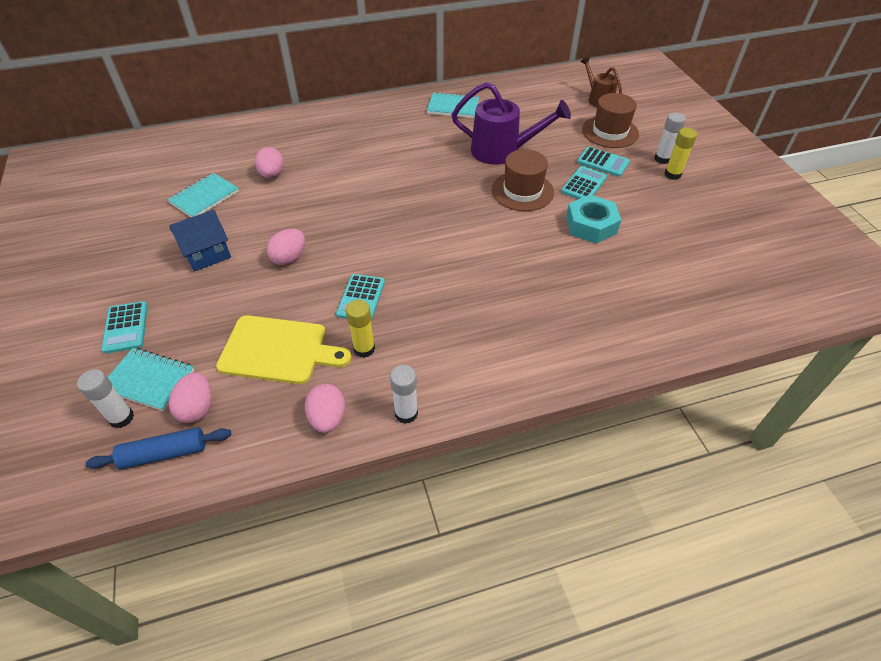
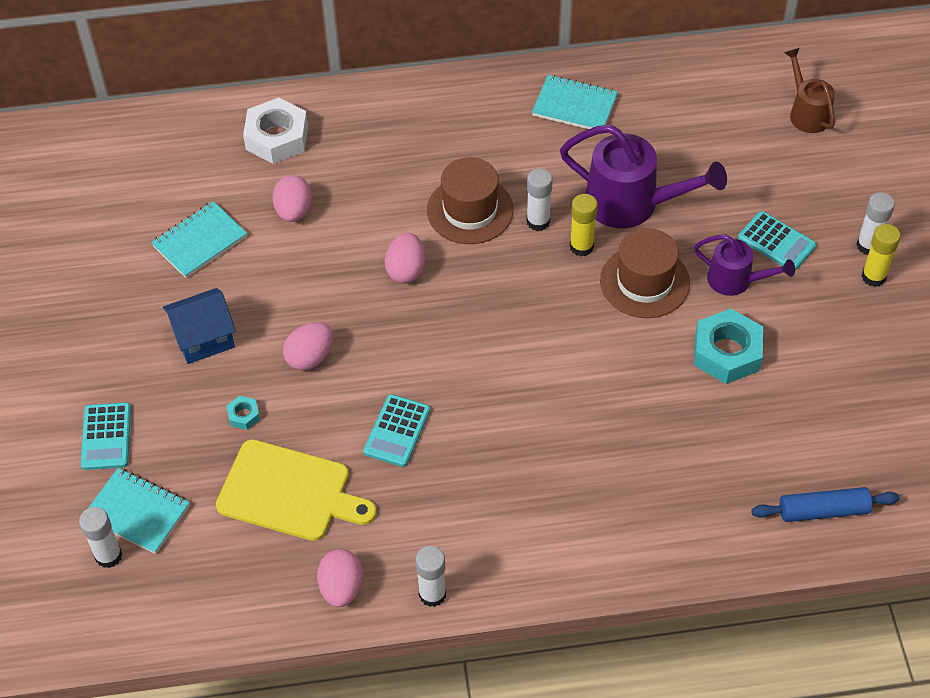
camera: 10 degrees right, 5 degrees up
blue rolling pin [85,427,231,470] -> blue rolling pin moved to [751,487,900,522]
pink egg [169,372,212,423] -> pink egg moved to [385,233,425,283]
yellow glue stick [346,300,375,358] -> yellow glue stick moved to [570,194,598,256]
turquoise calculator [561,166,607,199] -> purple watering can [694,235,795,296]
brown hat [582,93,639,148] -> brown hat moved to [427,157,514,244]
none -> turquoise nut [226,396,260,430]
none -> white nut [243,98,308,164]
none -> white glue stick [526,168,553,231]

